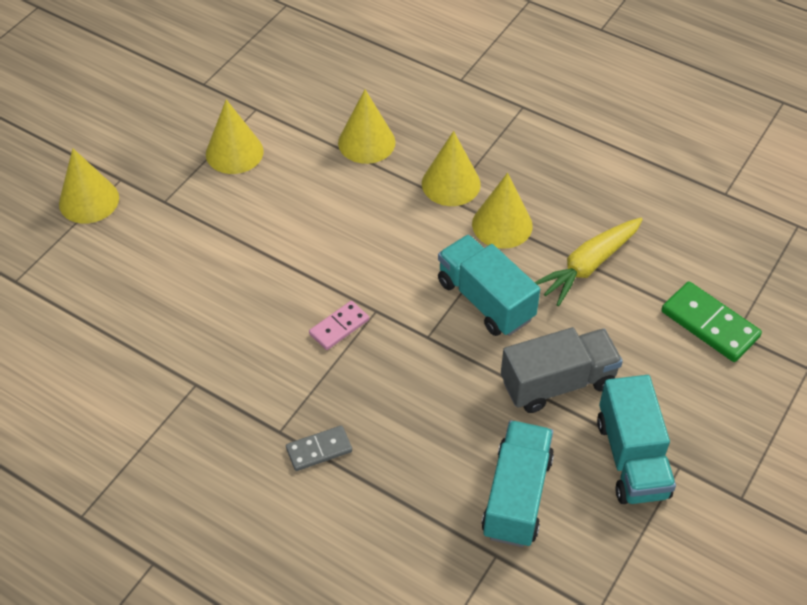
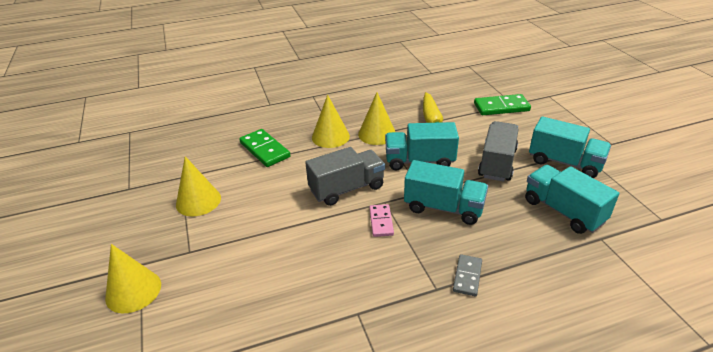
camera: 50 degrees left, 15 degrees down
yellow cone [338,90,396,164] -> green domino [239,129,291,167]
none -> grey truck [305,147,385,206]
none -> turquoise truck [404,160,488,225]

